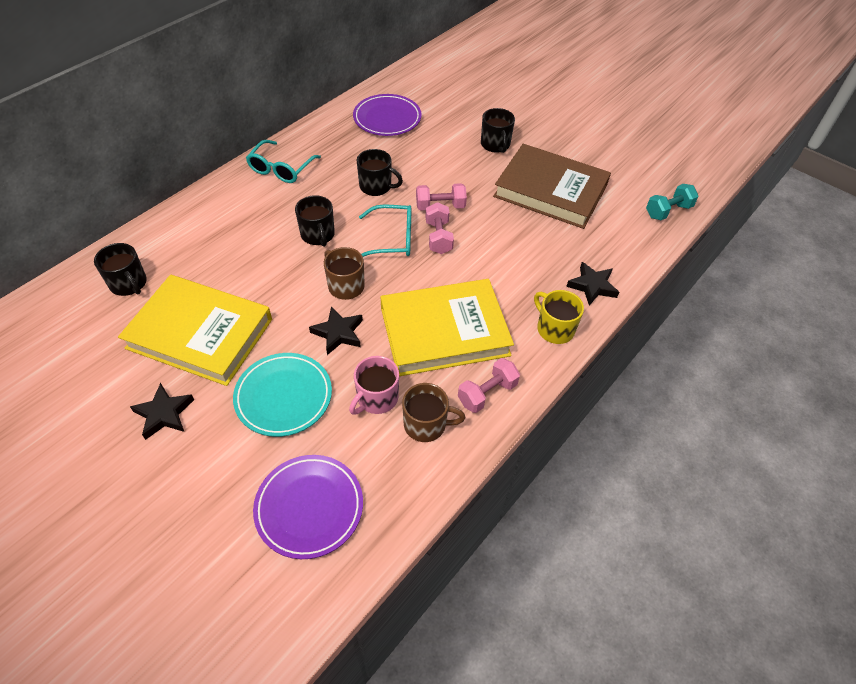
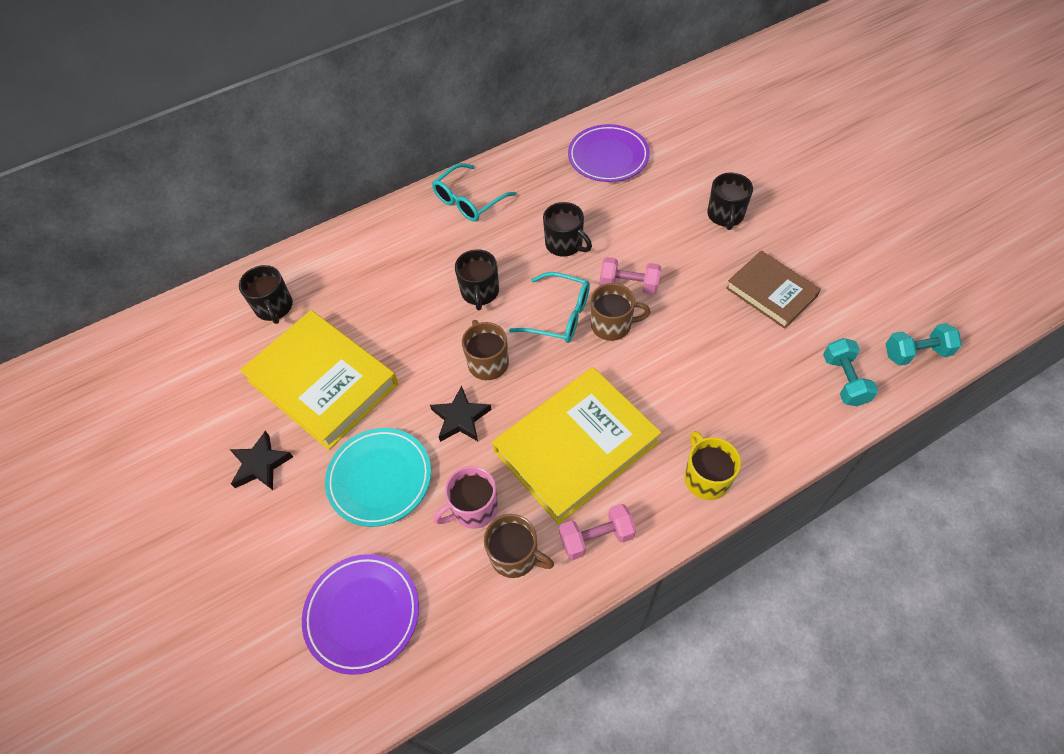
camera: 25 degrees right, 5 degrees up
yellow book [380,279,514,376] -> yellow book turned 45 degrees counterclockwise [492,367,661,524]
pink dumbbell [426,202,454,254] -> brown mug [591,283,650,341]
brown book [493,144,611,229] -> brown book [726,251,821,329], size x0.61
black star [566,262,619,306] -> none
none -> turquoise dumbbell [823,338,878,406]

